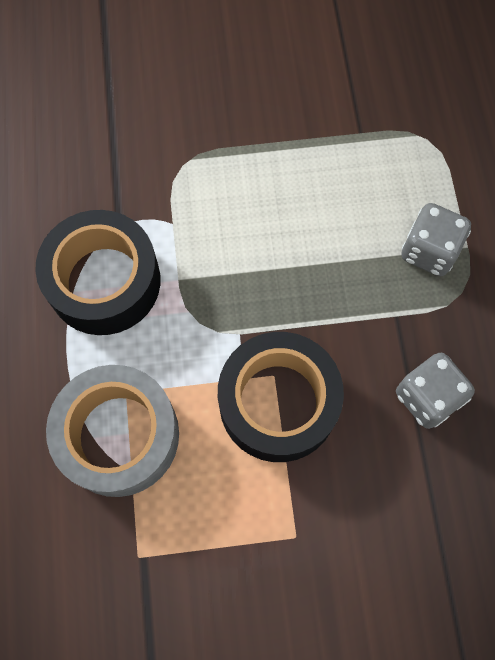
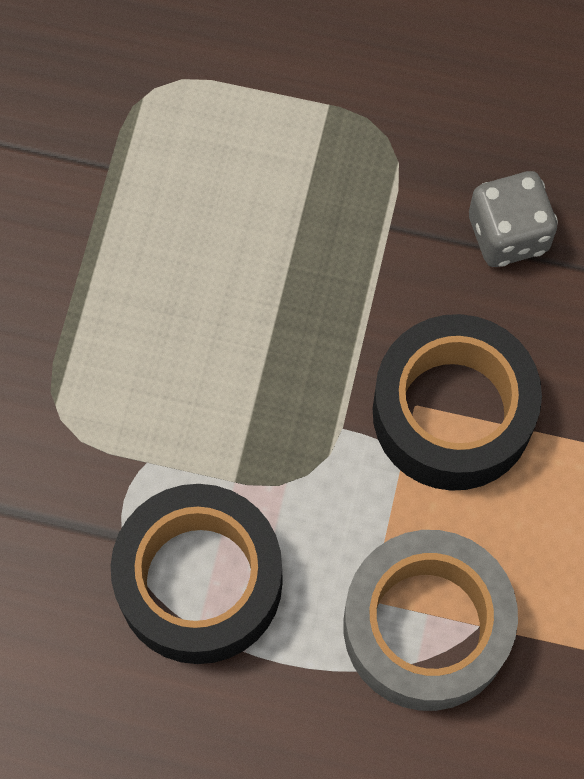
camera: 70 degrees left, 0 degrees up
grey dice [401,203,471,276] -> none

